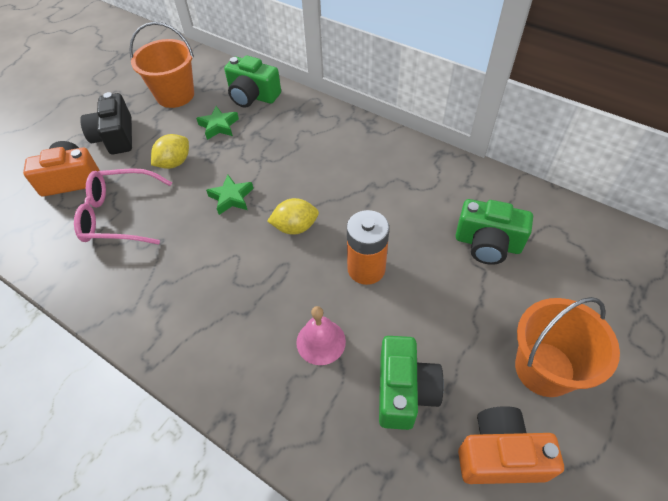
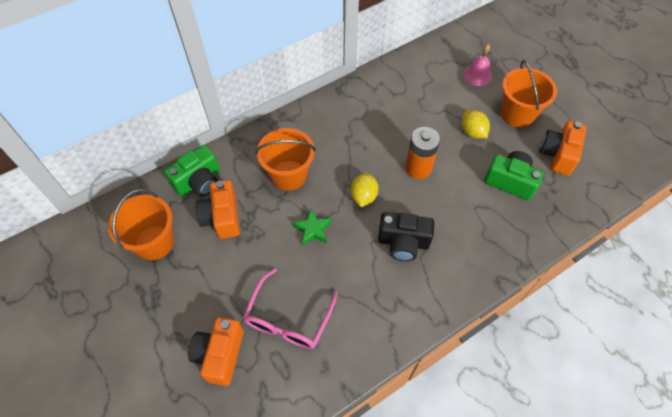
camera: 70 degrees left, 5 degrees up
black camera [80,92,132,154] -> black camera moved to [378,212,435,261]
yellow lemon [151,134,189,169] -> yellow lemon moved to [462,110,490,139]
green star [196,106,239,140] -> orange camera [195,180,240,239]
pink bell [296,306,346,365] -> pink bell moved to [463,44,492,86]
green camera [455,199,533,265] -> none
none -> orange bucket [256,128,316,191]

